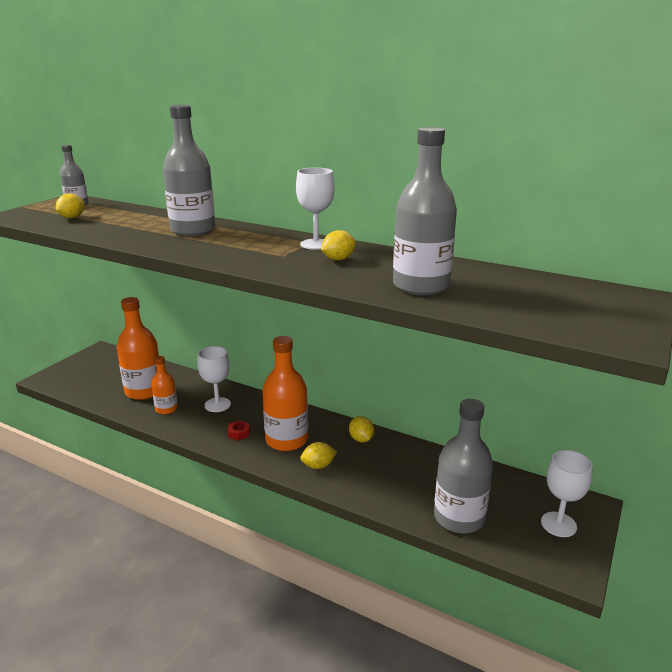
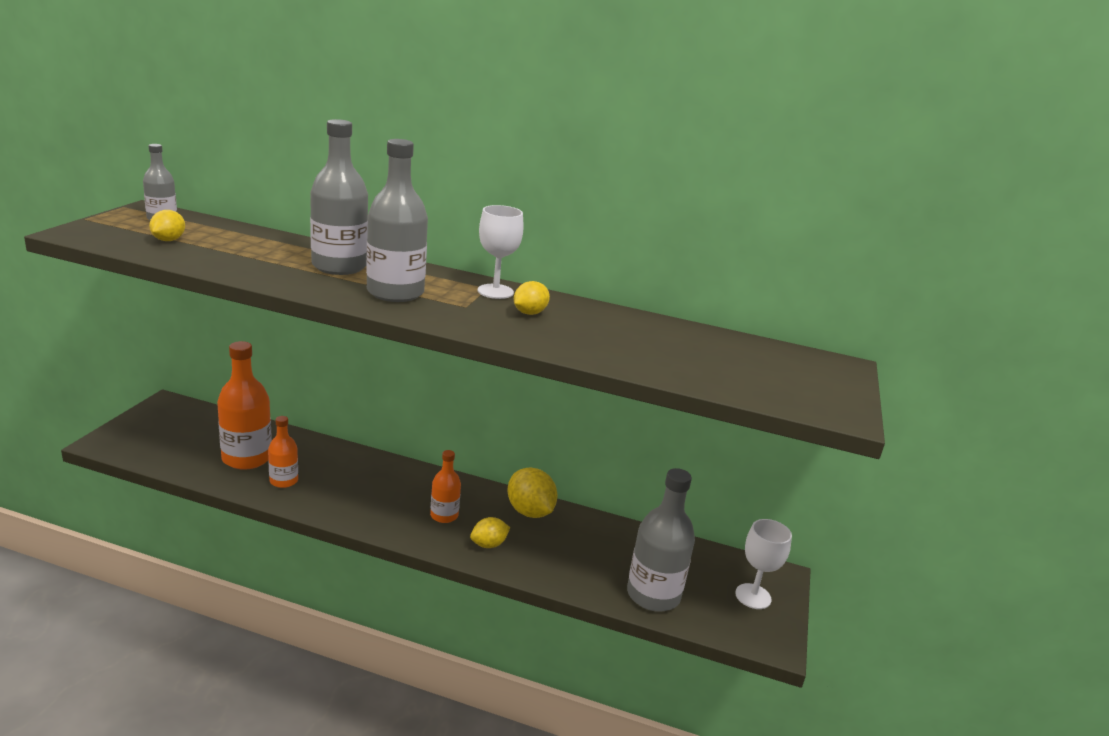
camera: 15 degrees left, 0 degrees up
white goblet [197,346,231,412] -> none
red nut [228,420,250,441] -> none
orange bottle [262,336,308,451] -> orange bottle [430,450,461,523], size x0.56
yellow lemon [349,416,374,443] -> yellow lemon [507,467,558,518], size x1.66
grey bottle [393,127,457,295] -> grey bottle moved to [366,139,428,302]

